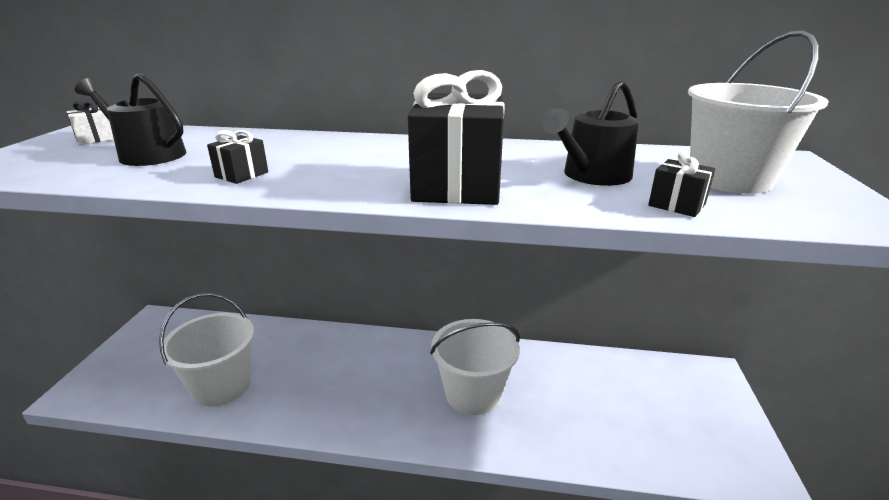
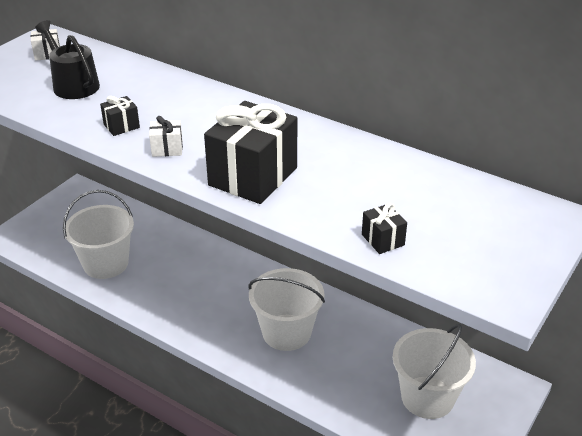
camera: 25 degrees right, 10 degrees up
black watering can [542,80,639,186] -> none
white bucket [688,31,829,194] -> white bucket moved to [393,324,476,419]
none -> white gift [149,116,183,157]

